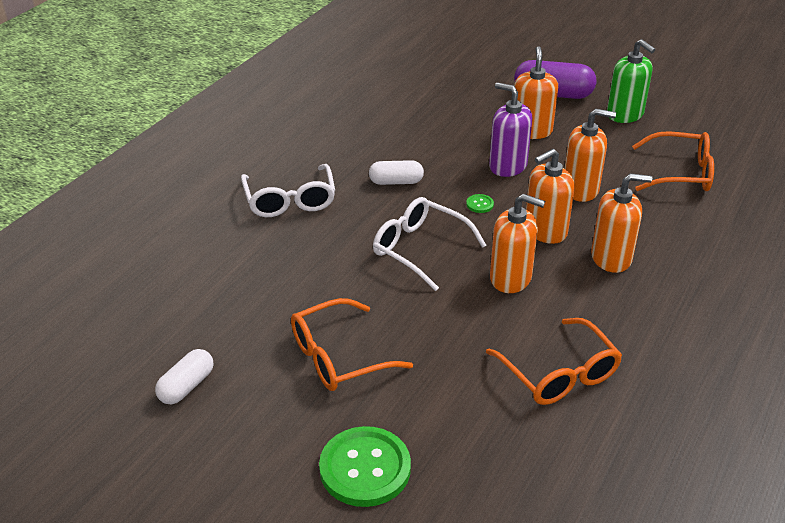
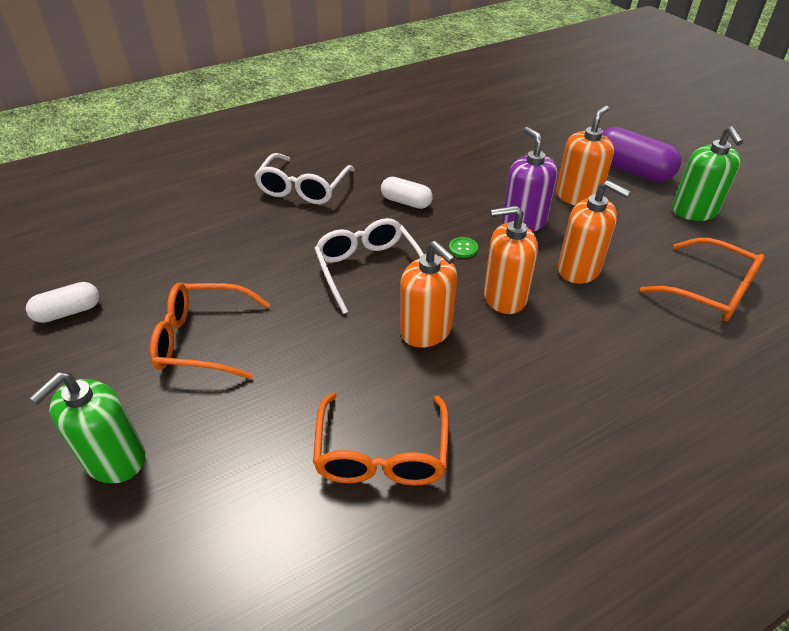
camera: 30 degrees right, 5 degrees up
green button [319,426,411,507] -> green soap dispenser [29,372,145,484]
orange soap dispenser [591,173,652,273] -> none

